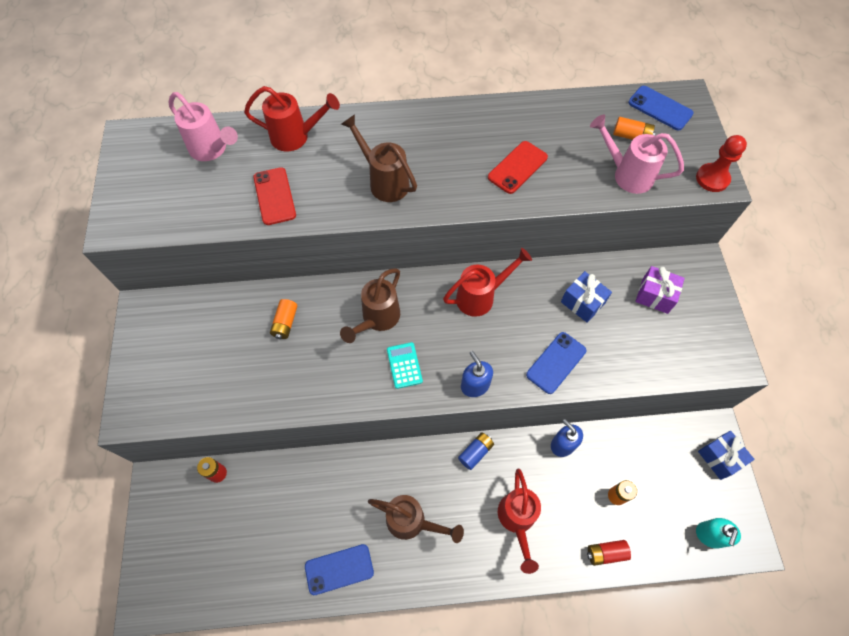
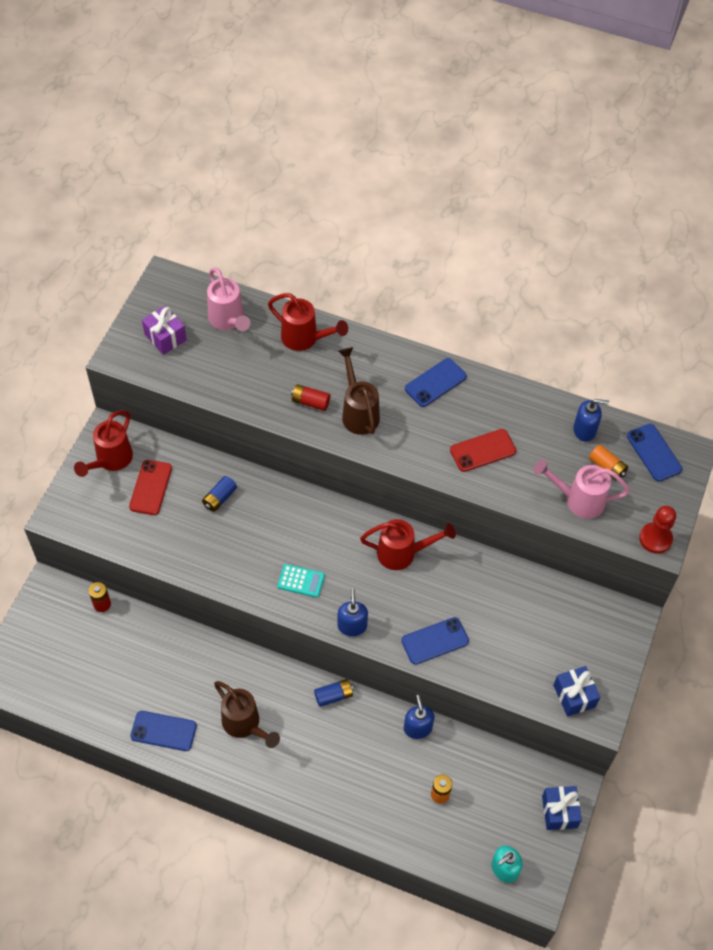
camera: 25 degrees right, 5 degrees down
red phone [253,167,296,225] -> red phone moved to [129,460,172,515]
orange battery [270,299,297,339] -> blue battery [202,476,237,512]
brown watering can [340,268,400,343] -> none
turquoise calculator [387,342,423,389] -> turquoise calculator turned 90 degrees clockwise [278,564,325,598]
red watering can [498,468,541,574] -> red watering can moved to [74,410,133,477]
blue gift [561,271,612,323] -> blue gift moved to [553,666,600,717]
red battery [587,540,631,566] -> red battery moved to [291,384,330,411]
pink watering can [590,115,684,194] -> pink watering can turned 45 degrees counterclockwise [534,459,630,519]
purple gift [635,266,685,314] -> purple gift moved to [142,305,187,355]
none -> blue phone [405,358,467,407]
none -> blue soap dispenser [573,399,609,442]

